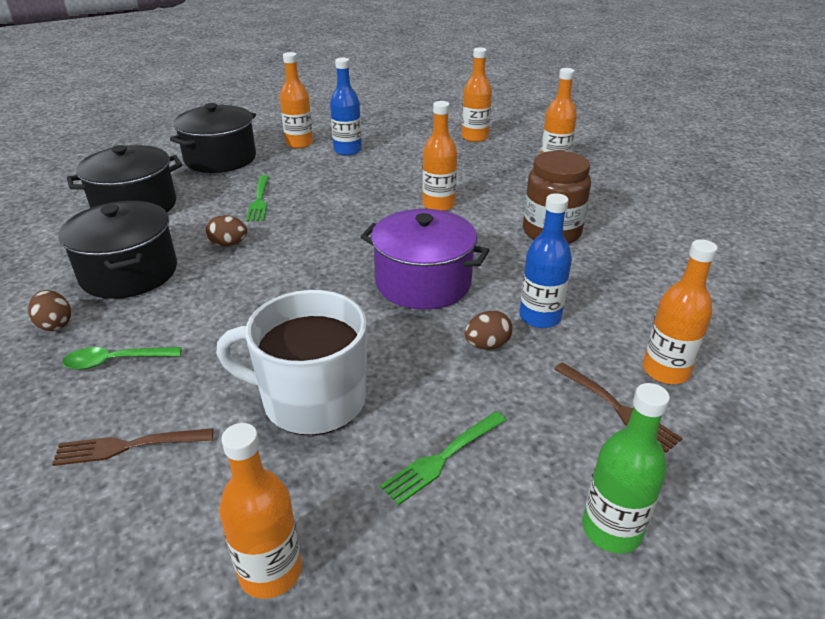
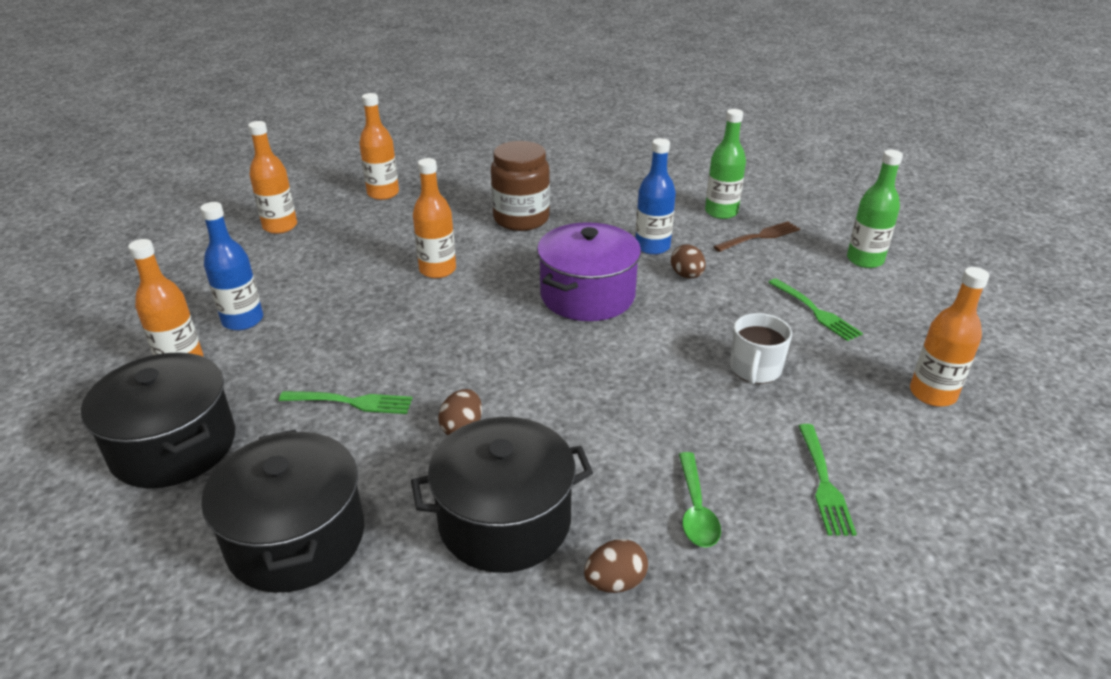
camera: 80 degrees left, 0 degrees up
brown fork [52,428,213,466] -> green fork [799,424,857,536]
white mug [216,290,367,435] -> white mug [730,313,792,384], size x0.56
orange bottle [643,239,718,384] -> green bottle [705,109,746,219]

